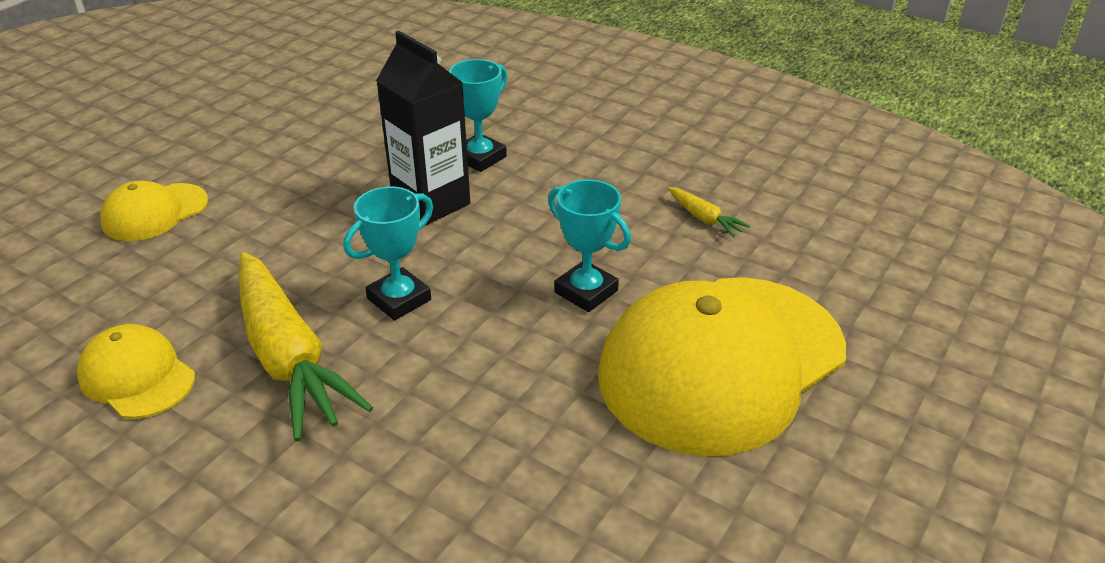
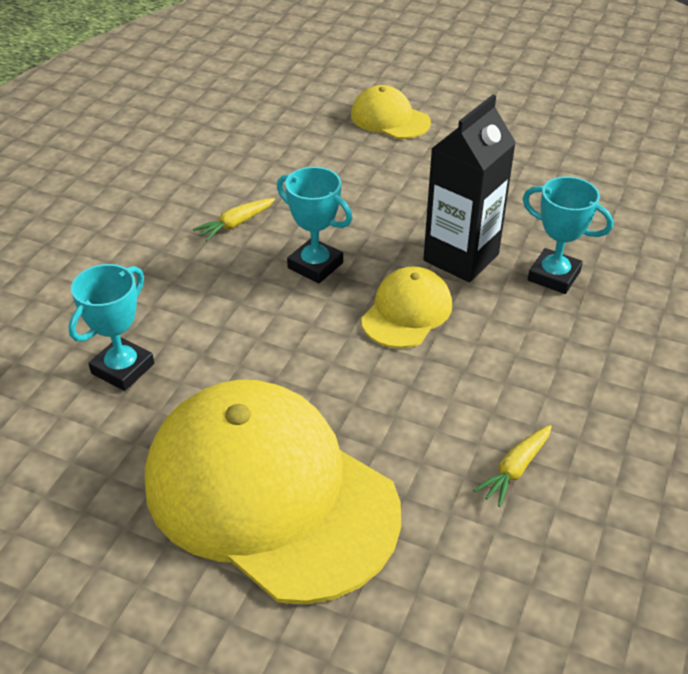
camera: 80 degrees right, 5 degrees up
yellow cap [77,324,195,419] -> yellow cap moved to [361,266,452,348]
yellow carrot [238,252,373,442] -> yellow carrot [193,198,275,241], size x0.41
turquoise trophy [548,180,631,312] -> turquoise trophy moved to [68,264,154,391]

